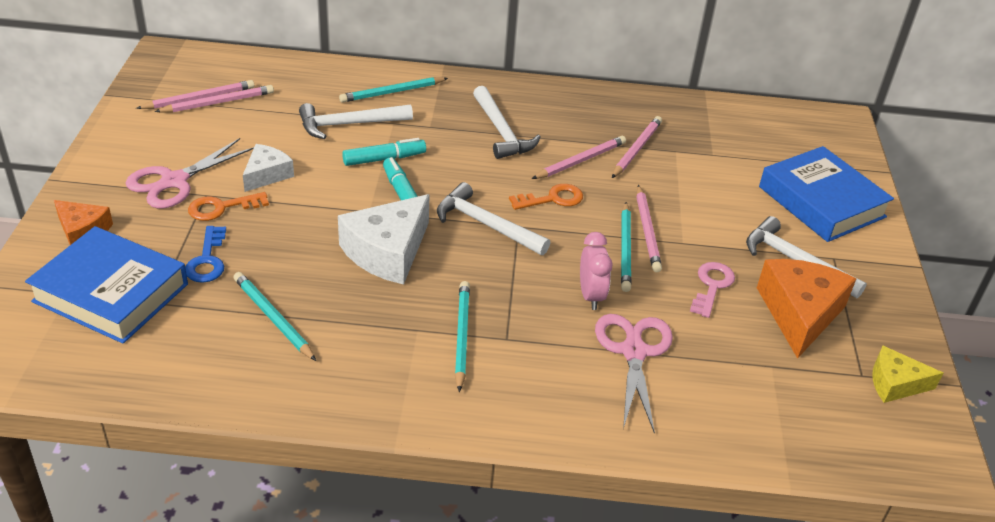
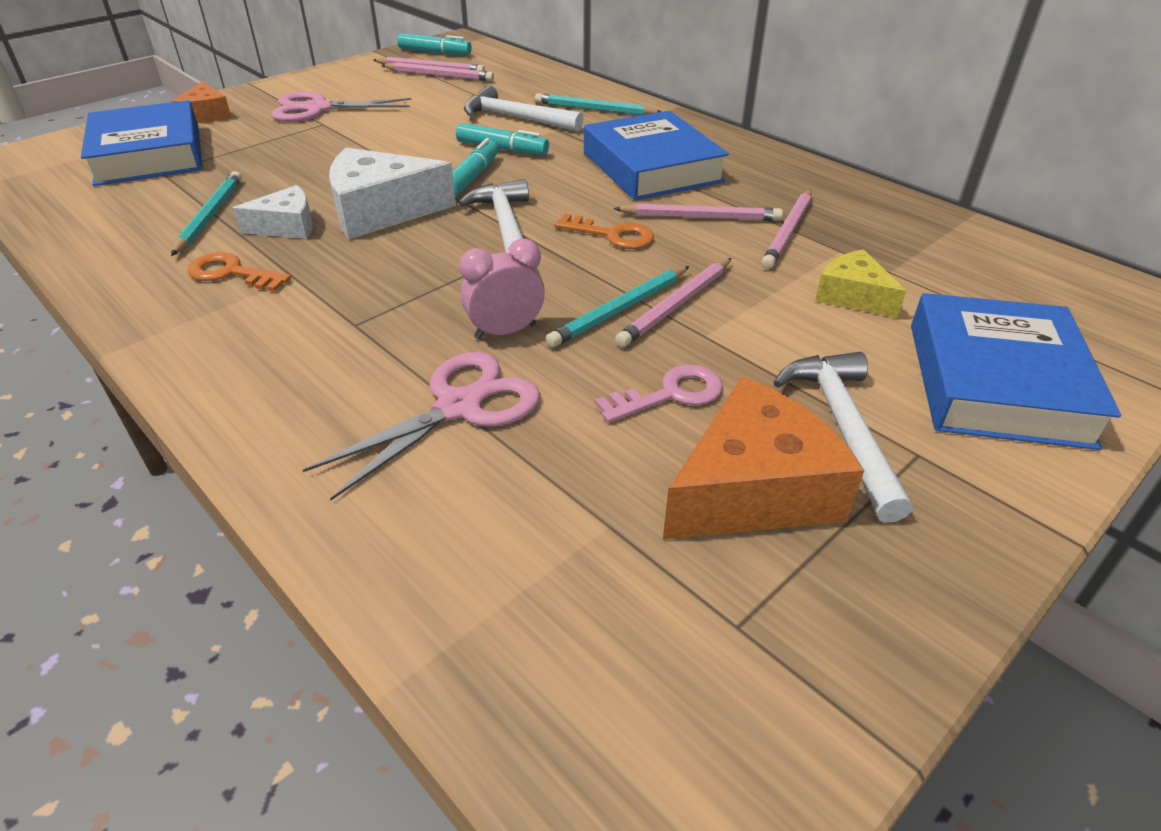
camera: 45 degrees right, 0 degrees up
blue key [185,226,226,283] -> none
orange key [188,192,269,221] -> orange key moved to [187,252,291,292]
white cheese [243,144,294,192] -> white cheese moved to [232,185,313,239]
turquoise pencil [455,281,470,392] -> none
white hammer [473,86,541,159] -> blue book [584,111,729,201]
pink clock [580,232,613,310] -> pink clock turned 150 degrees counterclockwise [459,239,545,339]
pink pencil [612,116,662,178] -> pink pencil turned 135 degrees clockwise [761,189,812,269]
yellow cheese [872,346,943,403] -> yellow cheese moved to [815,249,906,318]
none -> turquoise marker [398,33,472,55]

